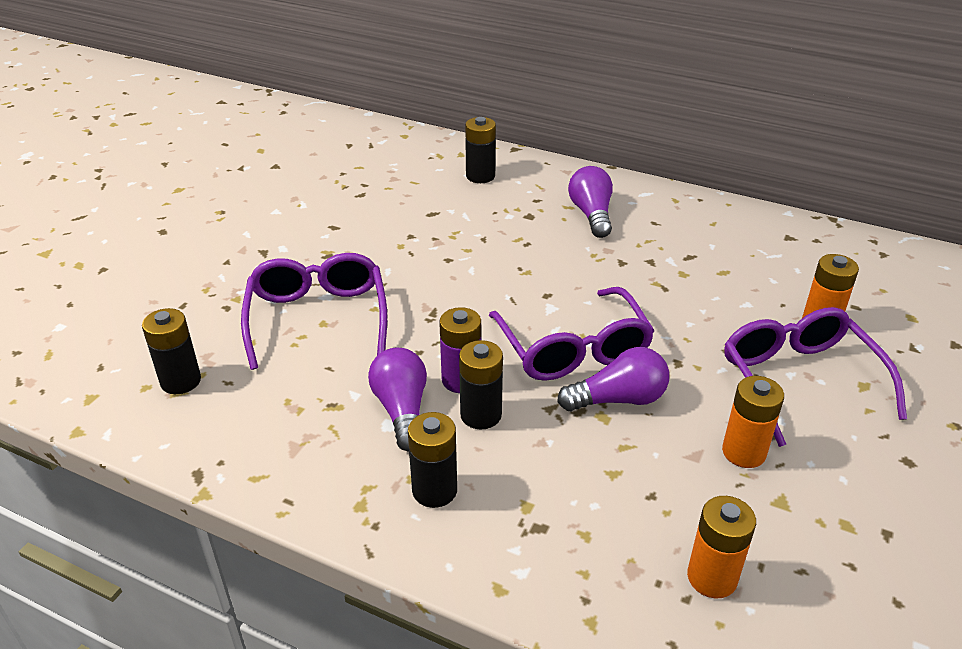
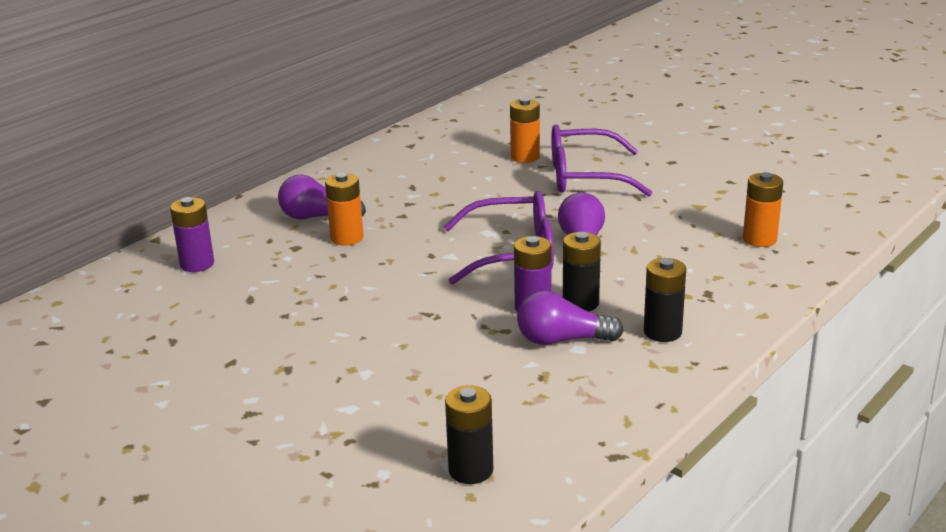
camera: 75 degrees left, 10 degrees down
purple glasses [241,253,387,370] -> none
black battery [465,117,496,183] -> purple battery [170,197,214,272]
orange battery [722,376,784,468] -> orange battery moved to [325,173,363,246]

